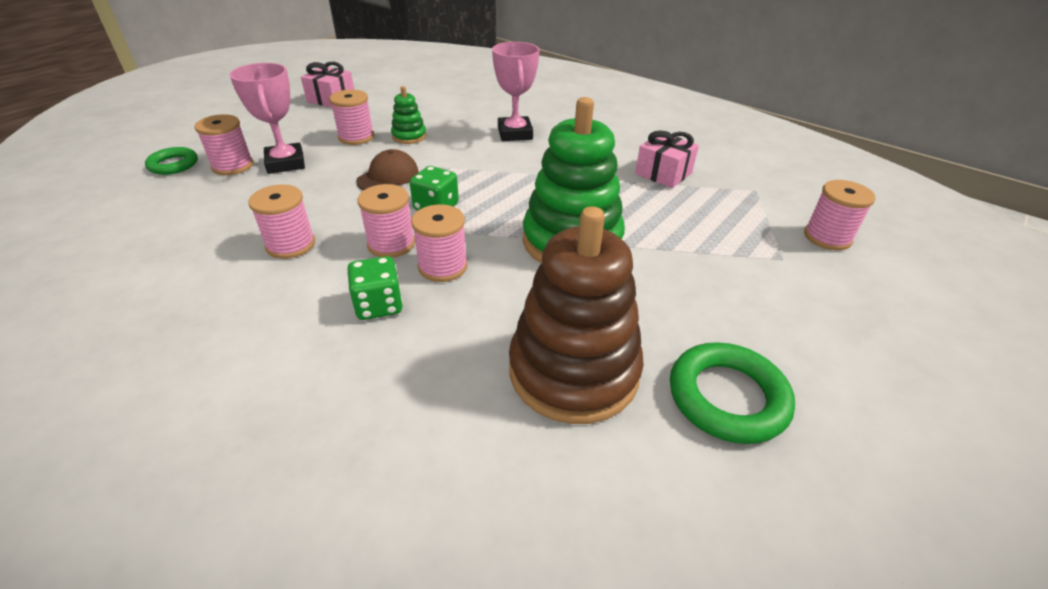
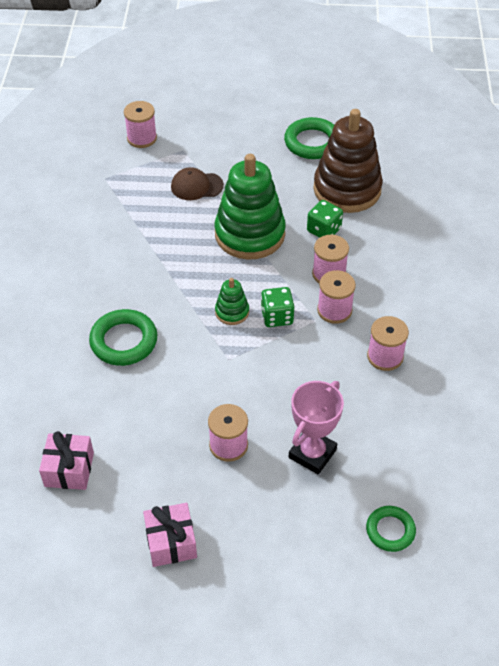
camera: 125 degrees left, 10 degrees up
pink spool [194,114,253,175] -> none
green dice [347,256,403,320] -> green dice moved to [307,200,343,238]
brown cap [356,149,419,191] -> brown cap moved to [171,167,224,200]
green stacking toy [391,86,427,144] -> green stacking toy moved to [215,278,249,325]
pink trophy [492,42,540,141] -> green ring [89,309,157,366]
pink gift [635,131,699,188] -> pink gift moved to [39,431,94,490]

